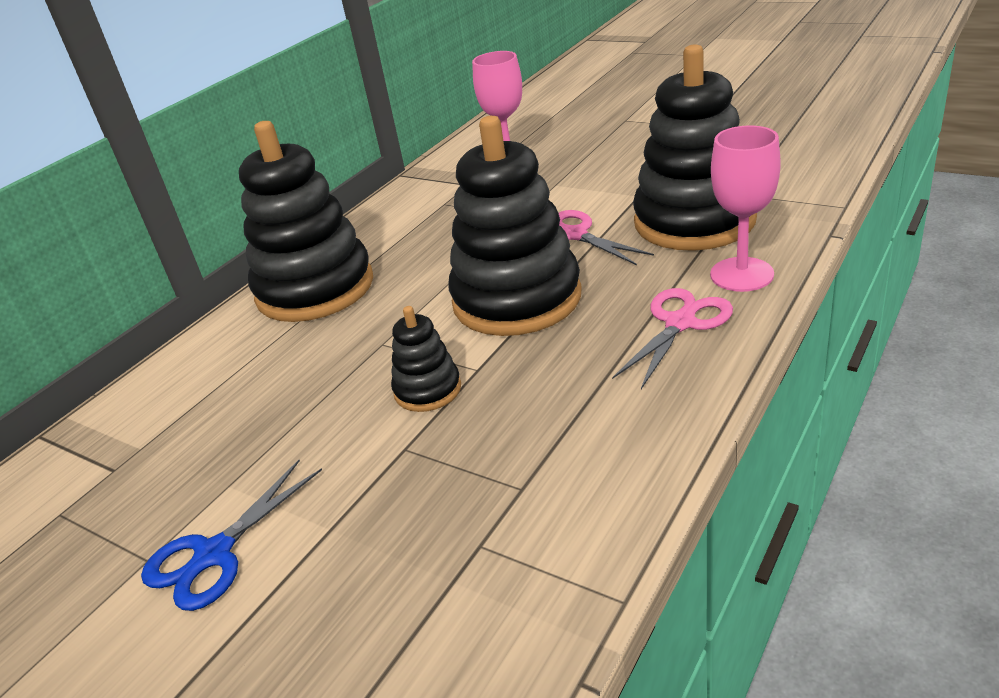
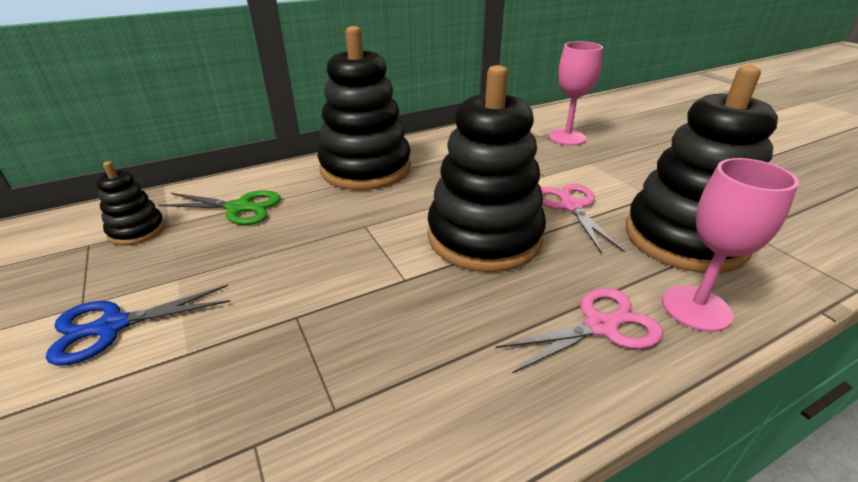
camera: 25 degrees right, 0 degrees up
black stacking toy [391,306,461,412] -> black stacking toy moved to [96,161,165,245]
none -> green scissors [158,190,281,225]

